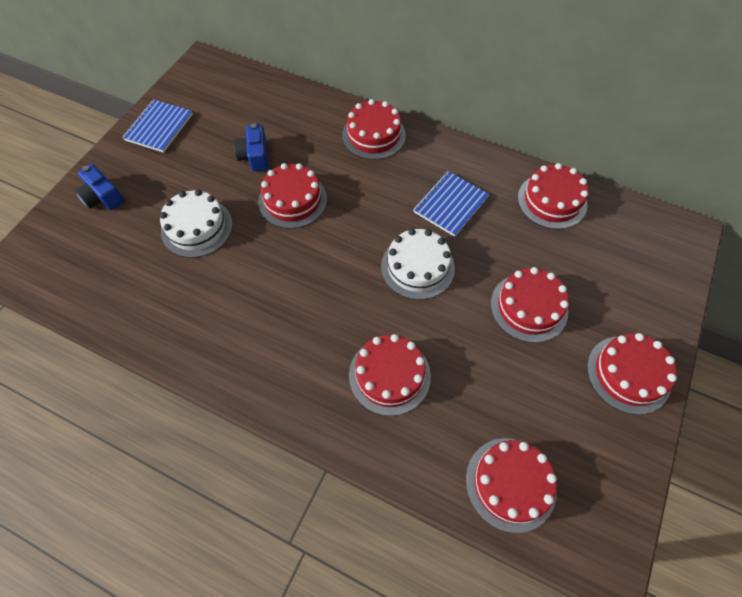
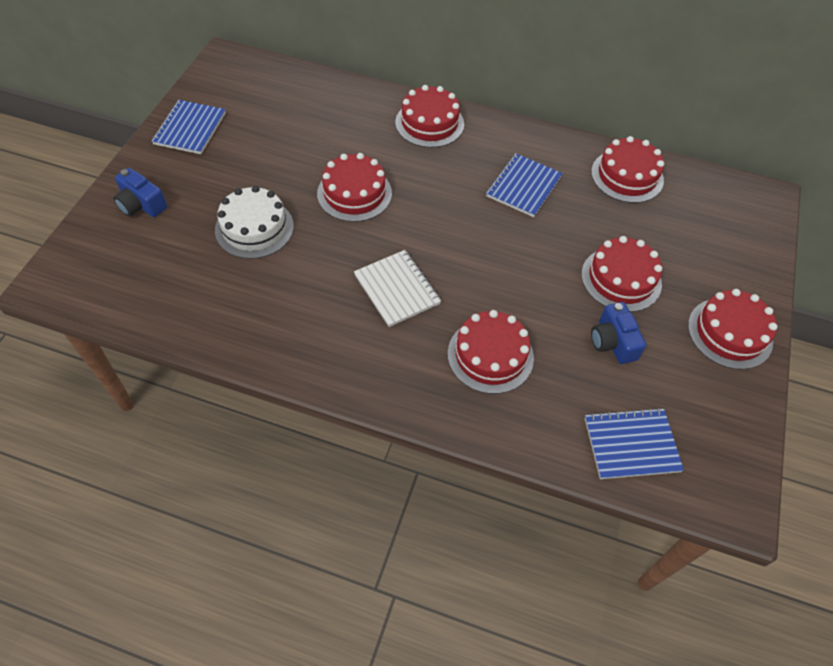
camera: 10 degrees left, 5 degrees down
blue camera [234,123,268,171] -> blue camera moved to [591,302,646,364]
white cake [381,228,455,300] -> none
red cake [466,438,557,533] -> blue notebook [585,408,684,479]
none -> white notebook [354,250,441,327]

